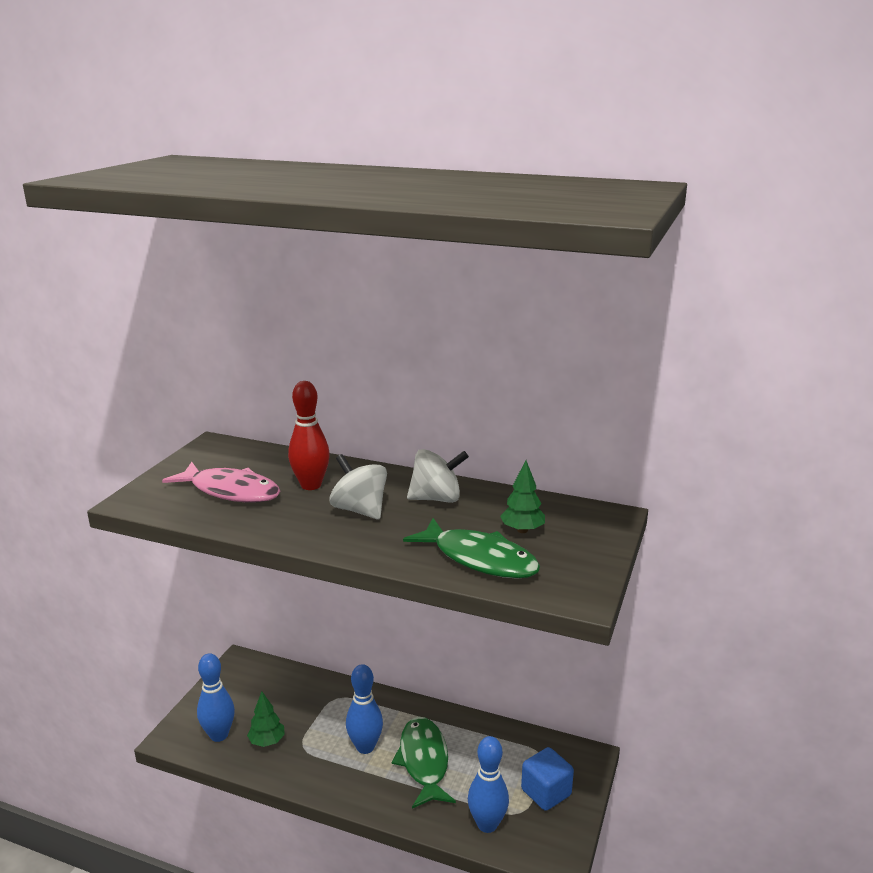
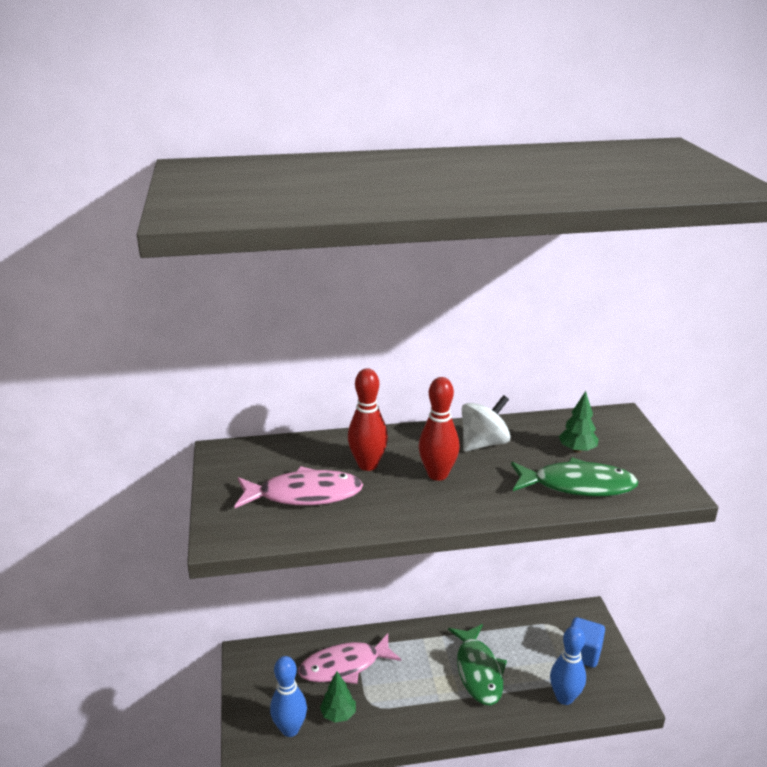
camera: 30 degrees left, 5 degrees up
white spinning top [329,454,387,520] -> red bowling pin [418,377,460,481]
blue bowling pin [346,664,383,754] -> none
green fish [392,717,456,808] -> green fish turned 150 degrees counterclockwise [448,624,507,705]
none -> pink fish [298,633,401,684]

